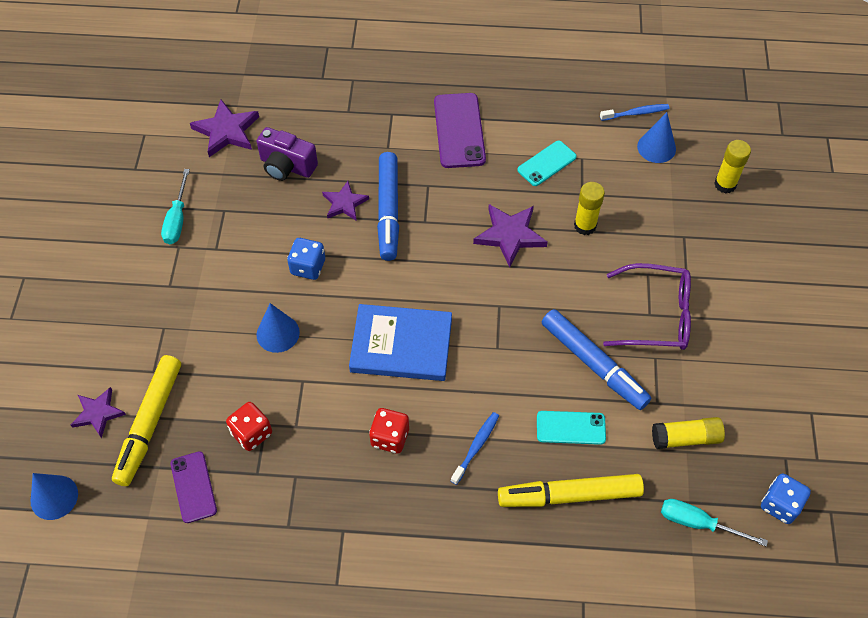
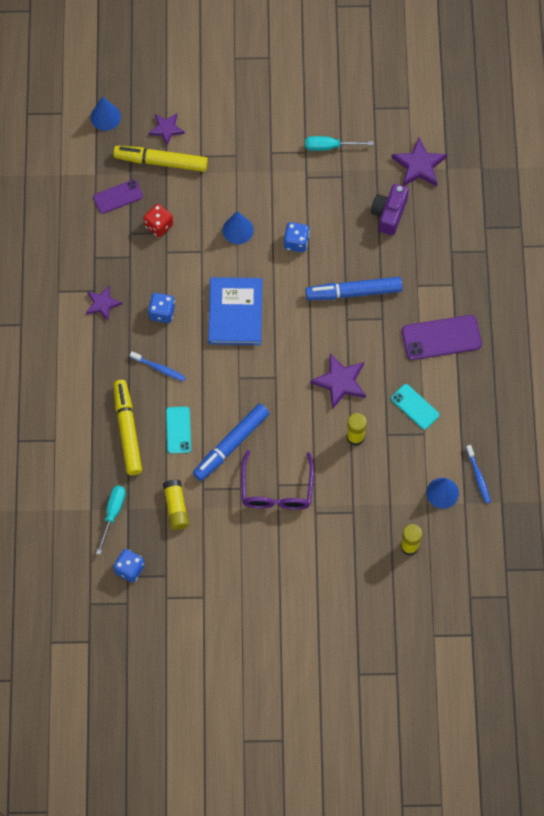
camera: 85 degrees right, 10 degrees up
purple star [322,181,369,221] -> purple star moved to [86,286,122,321]
red dice [369,408,409,453] -> blue dice [148,293,175,323]

